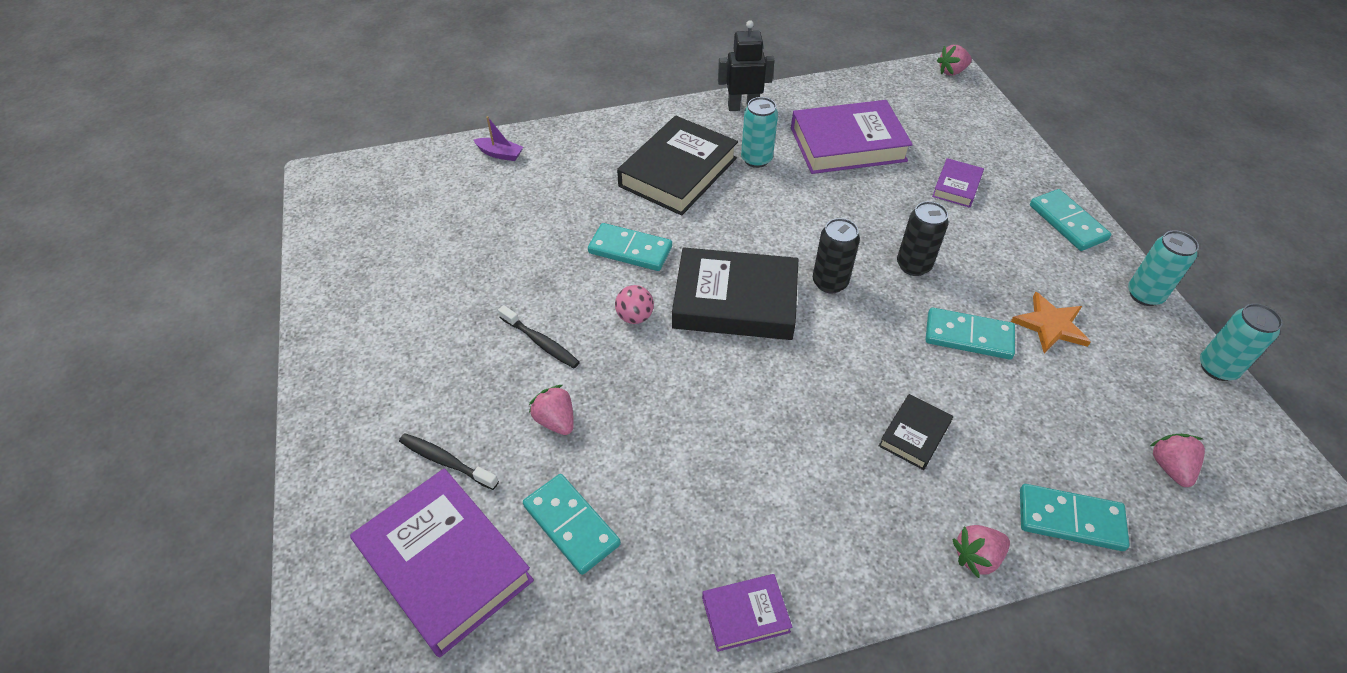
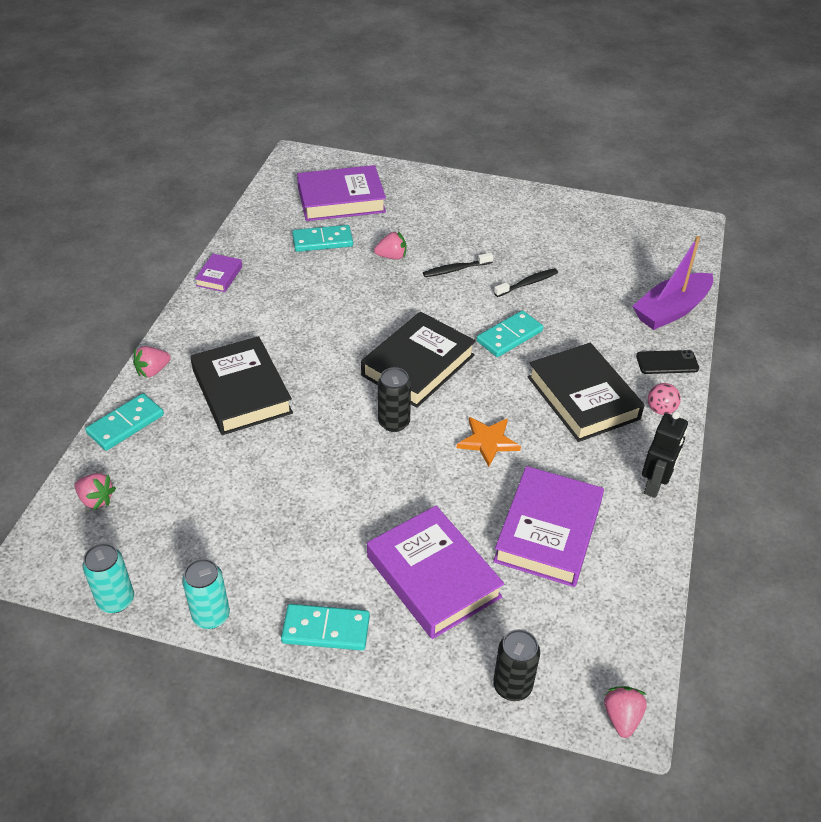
camera: 120 degrees right, 5 degrees down
black toothbrush [399,433,499,490] -> black toothbrush moved to [494,268,558,297]
purple boat [474,116,523,161] -> purple boat [633,236,713,330], size x2.19
pink ball [615,285,654,324] -> pink ball moved to [648,383,681,415]
turquoise can [741,97,778,168] -> none
black book [879,394,953,470] -> black book [190,336,293,435], size x2.04
black can [897,201,949,276] -> black can moved to [493,629,540,701]
turquoise domino [926,307,1015,360] -> none
purple book [932,158,984,208] -> purple book [367,506,504,639], size x2.04
pink strawberry [952,525,1010,578] -> pink strawberry turned 135 degrees counterclockwise [133,346,171,378]
orange star [1011,292,1091,353] -> orange star moved to [457,417,521,467]
none -> black phone [636,350,699,374]

